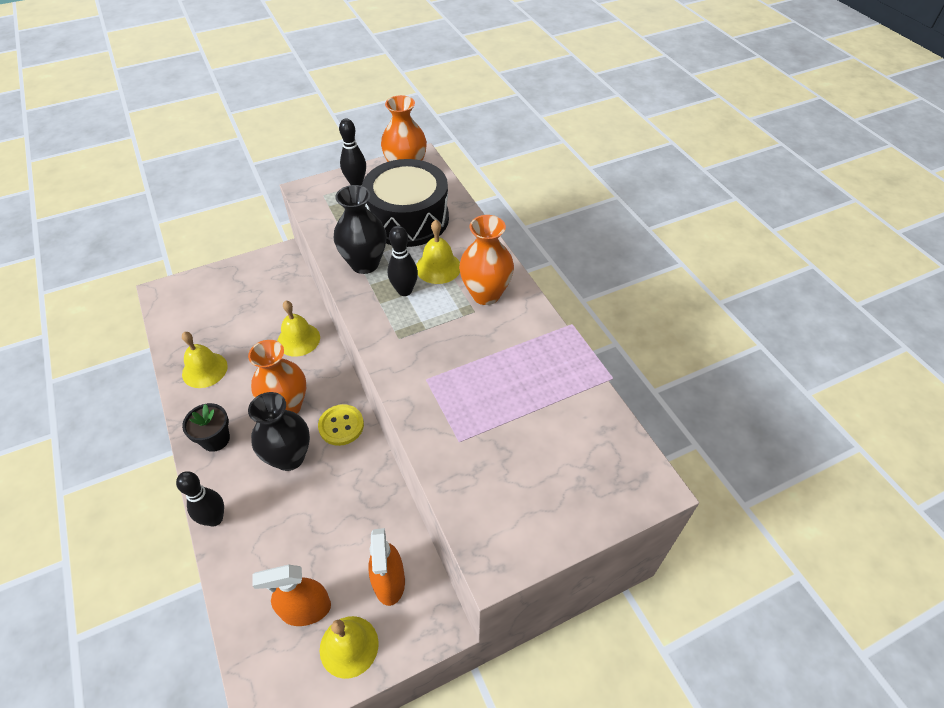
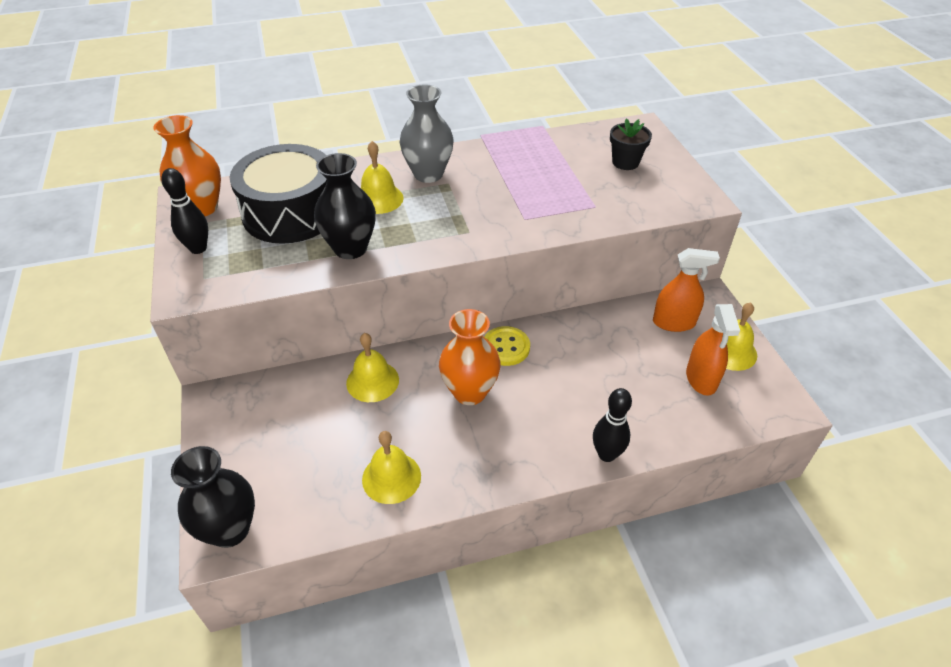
camera: 80 degrees left, 5 degrees down
black flower pot [182,403,230,452] -> black flower pot moved to [610,118,652,170]
black vase [248,392,310,471] -> black vase moved to [171,446,255,548]
black bowling pin [388,226,418,296] -> none
orange vase [459,215,514,305] -> grey vase [400,84,454,183]

